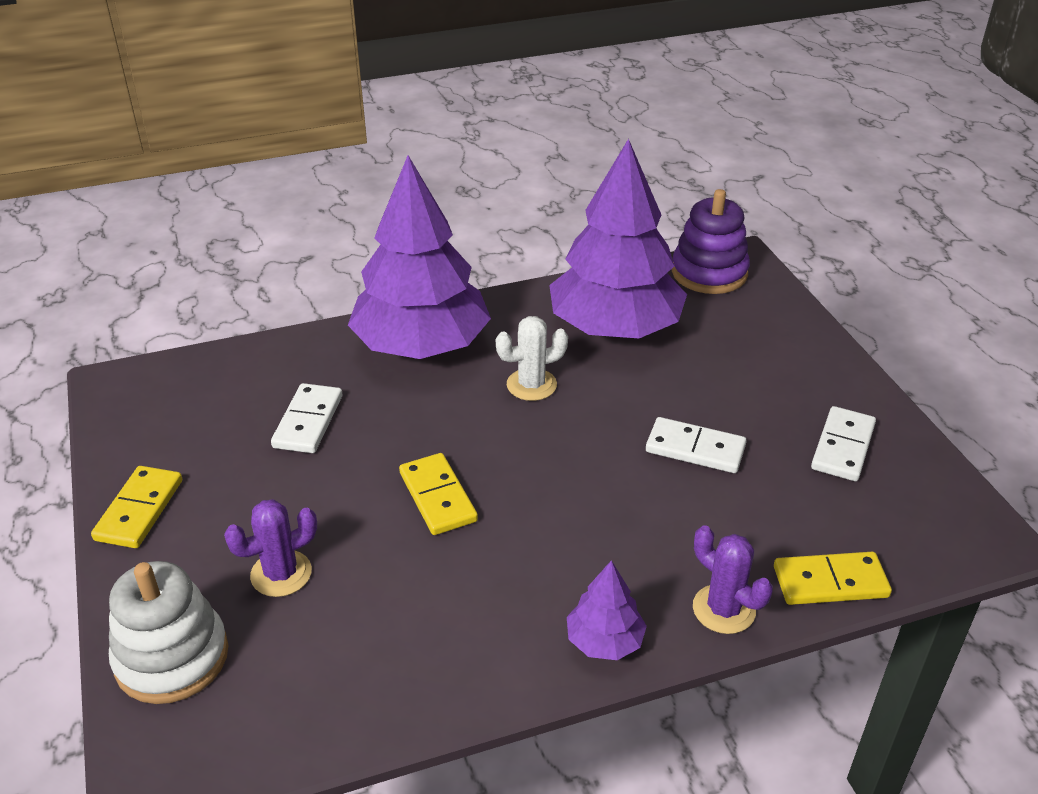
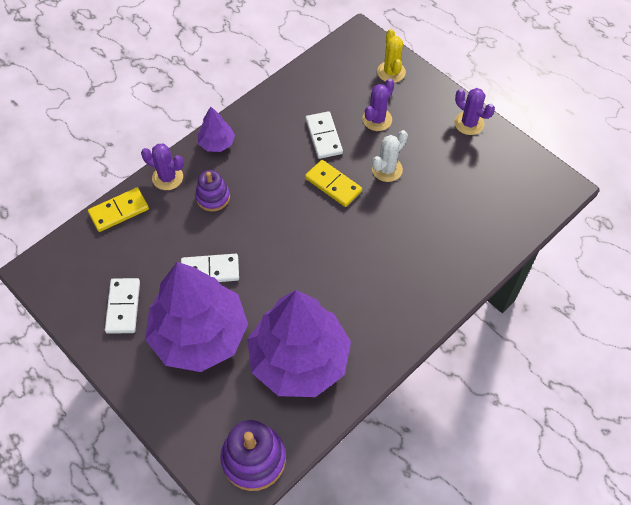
camera: 155 degrees right, 20 degrees up
yellow domino [91,466,182,548] -> purple cactus [454,88,495,135]
white stacking toy [109,561,228,704] -> yellow cactus [377,29,406,83]
white domino [271,383,342,453] -> white domino moved to [306,111,343,159]
purple tree [348,155,491,359] -> purple tree moved to [145,262,248,372]
white cactus [496,316,568,401] -> white cactus moved to [372,130,408,182]
none -> purple stacking toy [195,170,230,211]

